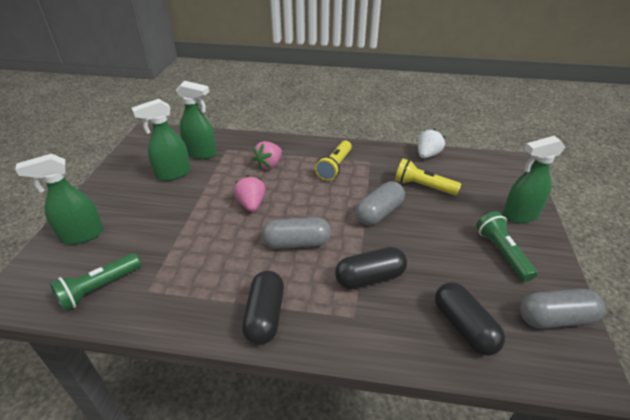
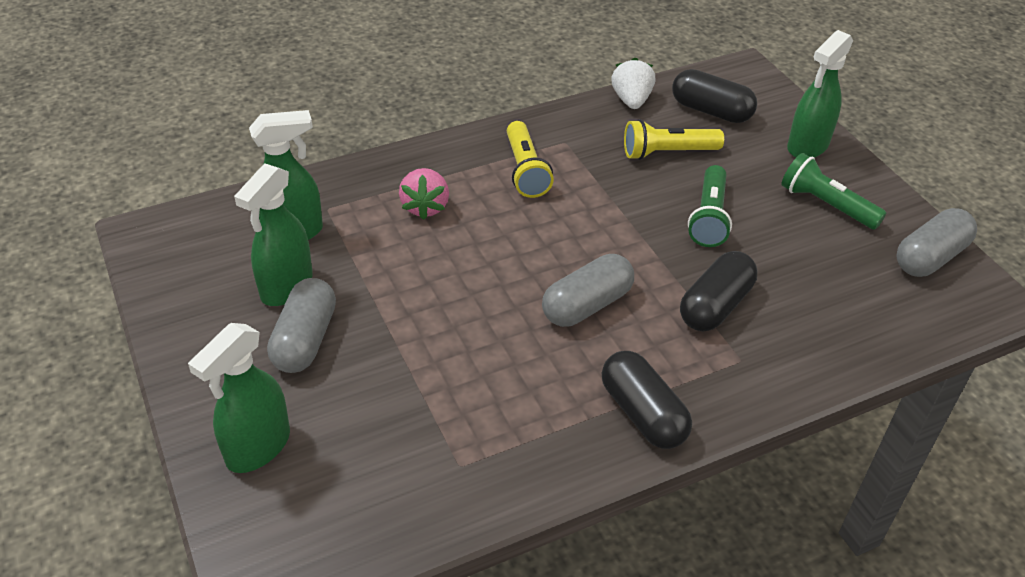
camera: 35 degrees left, 5 degrees up
green flashlight [50,253,141,311] -> green flashlight moved to [688,165,732,247]
pink strawberry [234,175,265,212] -> none
grey capsule [355,181,405,225] -> grey capsule moved to [267,278,336,373]
black capsule [435,282,505,356] -> black capsule moved to [672,69,757,123]

